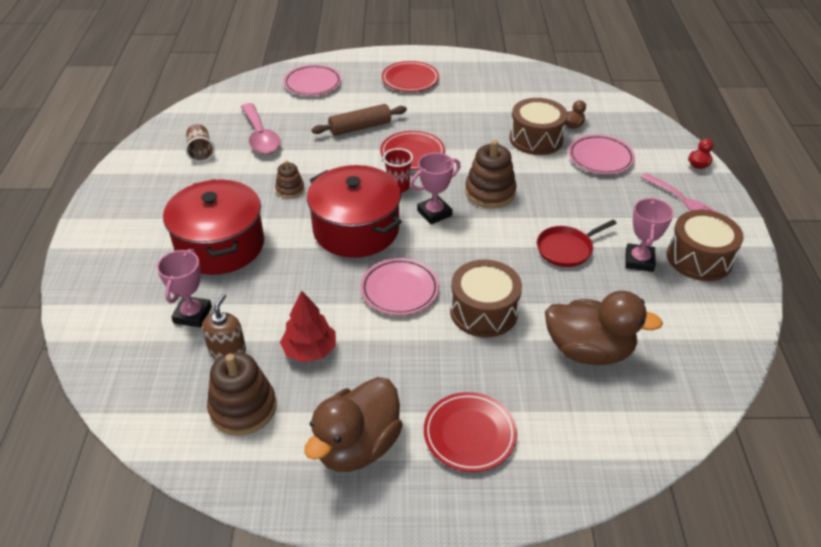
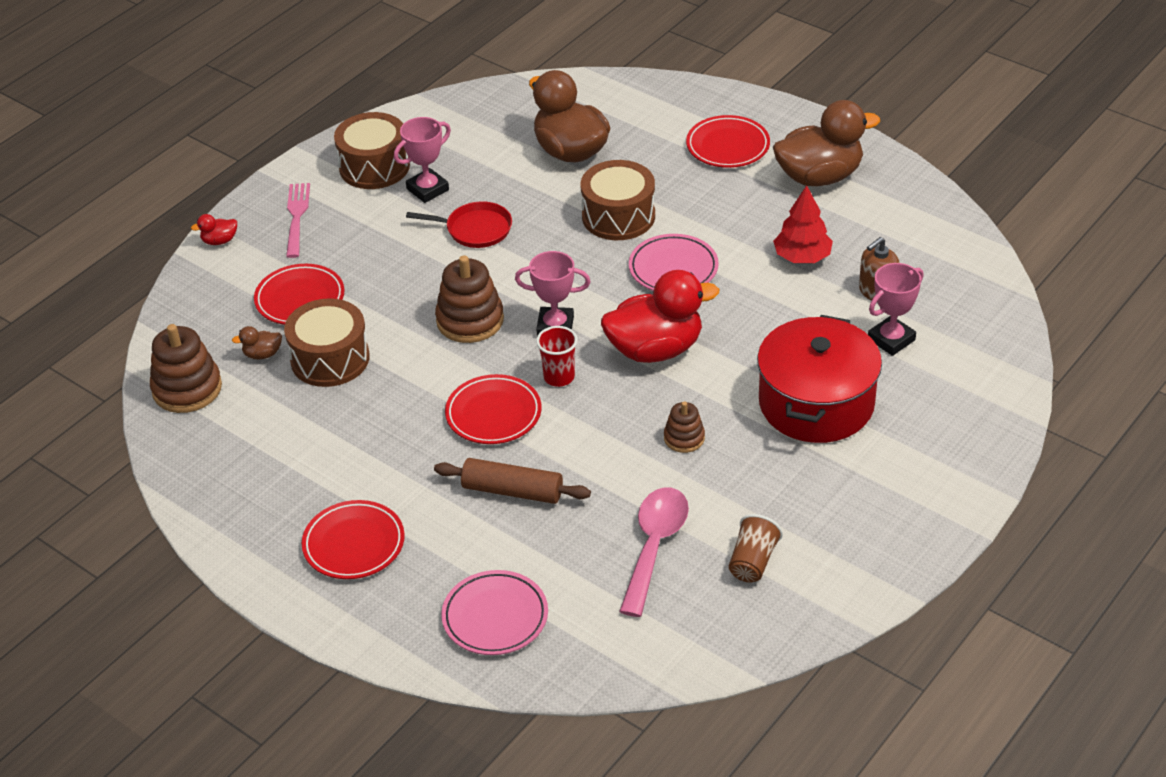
camera: 140 degrees left, 0 degrees up
brown stacking toy [207,352,276,436] -> brown stacking toy moved to [150,324,222,413]
red pot [307,165,402,258] -> red duck [601,270,719,363]
pink plate [569,135,635,174] -> red plate [254,264,344,325]

